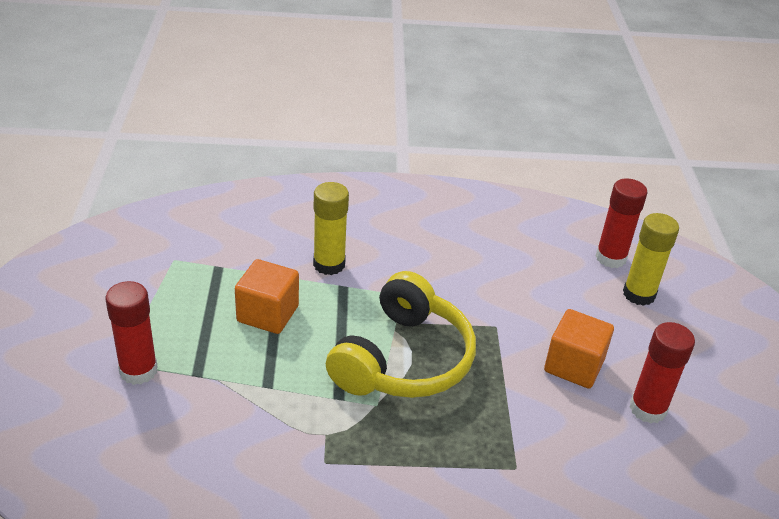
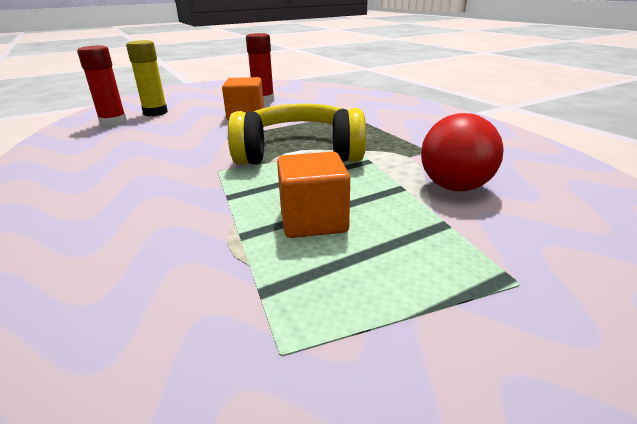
camera: 115 degrees left, 10 degrees down
red glue stick [105,281,158,385] -> none
yellow glue stick [313,182,349,275] -> none
none -> red ball [421,113,504,191]

